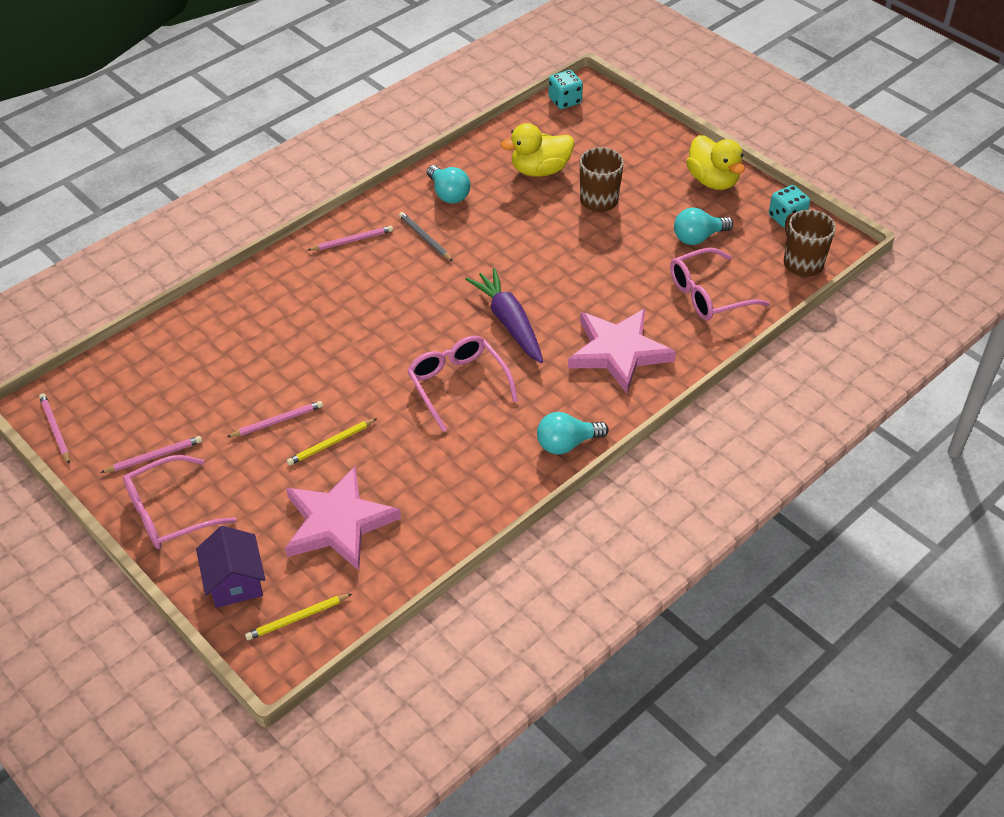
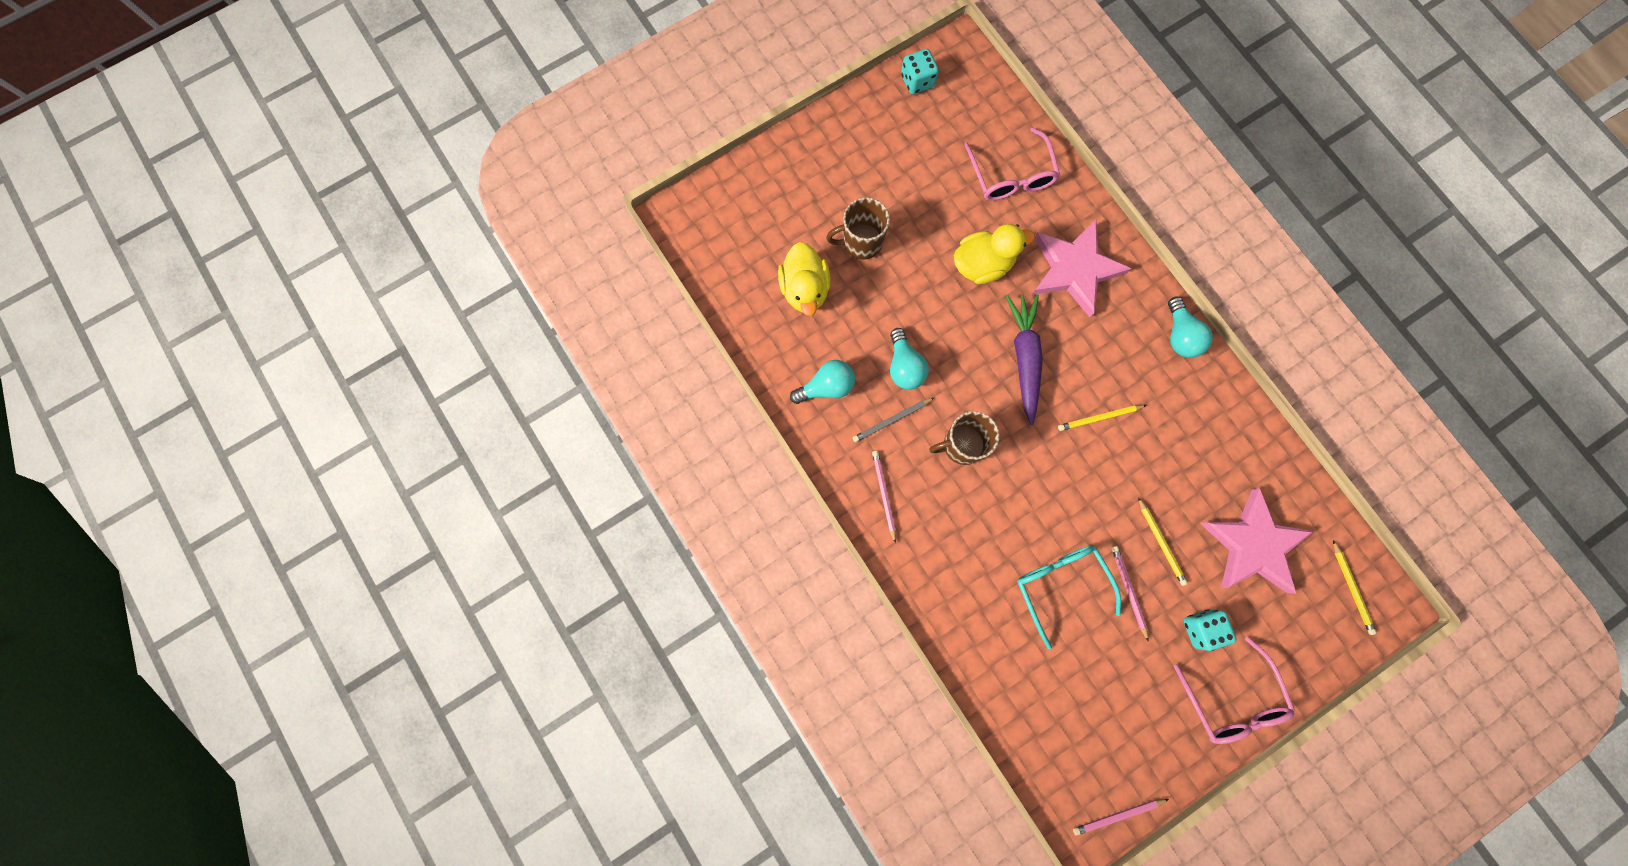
camera: 80 degrees left, 30 degrees up
pink pencil [100,436,202,473] -> none
purple house [196,526,266,608] -> none
pink glasses [407,336,518,432] -> yellow pencil [1058,405,1147,431]
purple carrot [465,268,543,363] -> purple carrot turned 105 degrees clockwise [1006,294,1043,425]
turquoise dice [548,70,583,109] -> turquoise dice moved to [1183,609,1237,651]
turquoise light bulb [674,208,733,245] -> turquoise light bulb moved to [890,328,929,390]
yellow duck [686,135,745,190] -> yellow duck moved to [954,224,1035,284]
brown mug [784,210,836,277] -> brown mug moved to [929,411,999,465]
none -> turquoise glasses [1017,546,1121,649]

